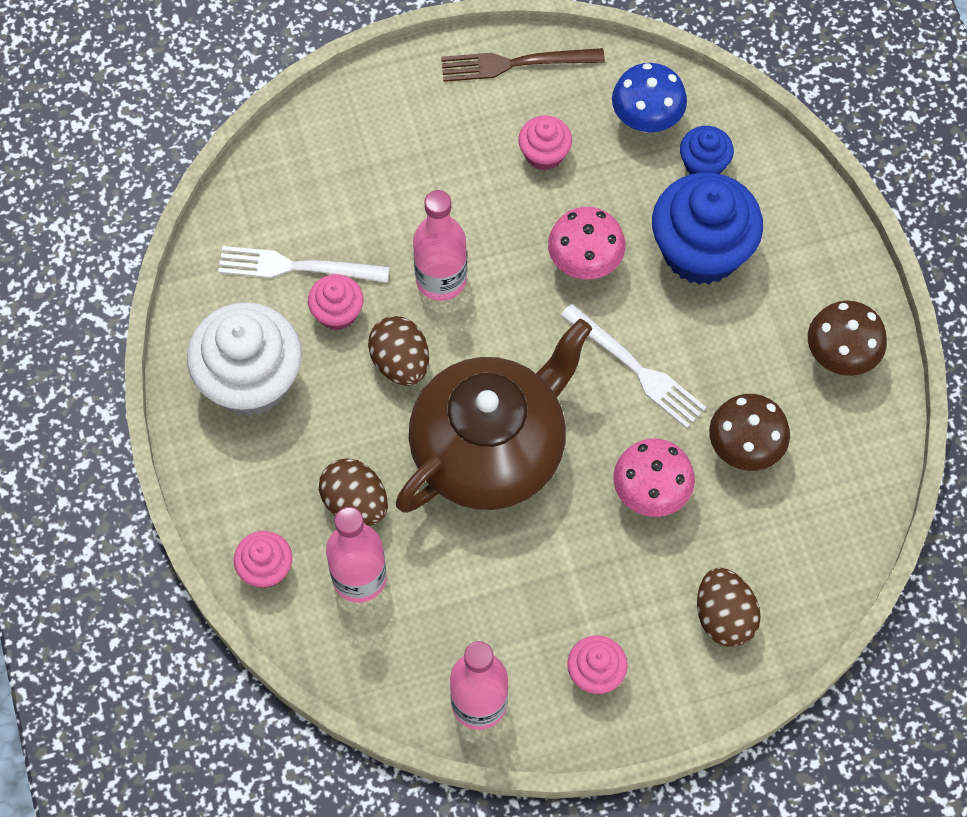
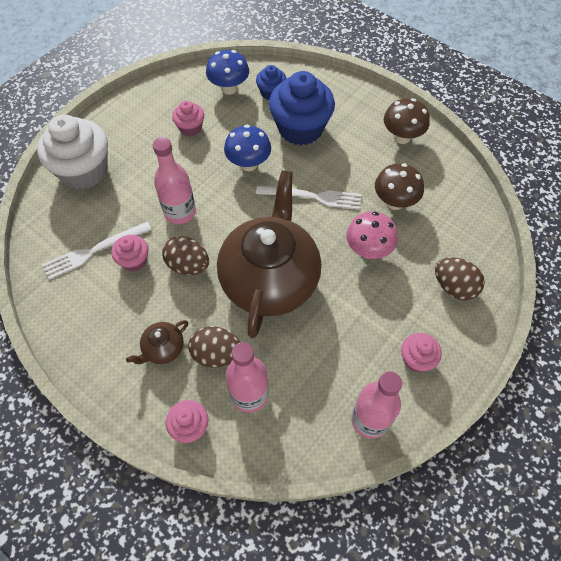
camera: 35 degrees left, 5 degrees down
white cupcake [187,302,302,416] -> white cupcake moved to [37,115,108,189]
brown fork [441,48,605,82] -> none
pink mushroom [548,207,625,279] -> blue mushroom [224,125,271,171]
none -> brown teapot [126,320,188,364]

